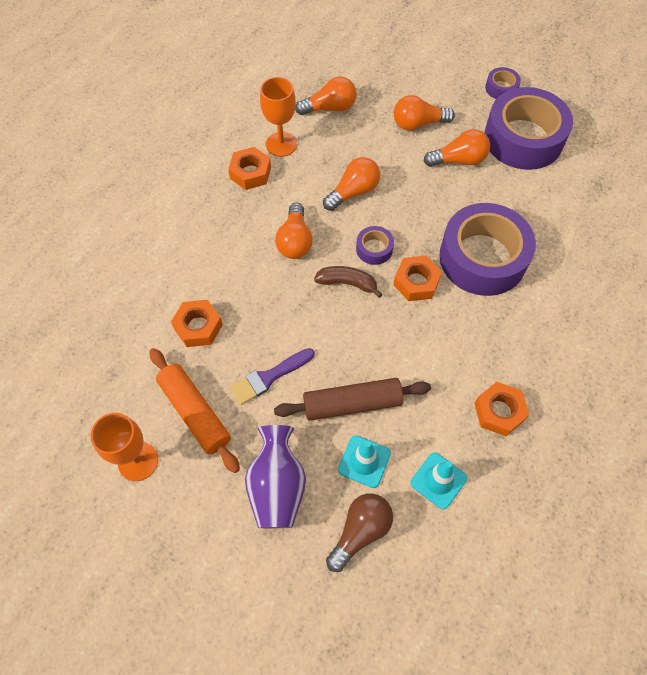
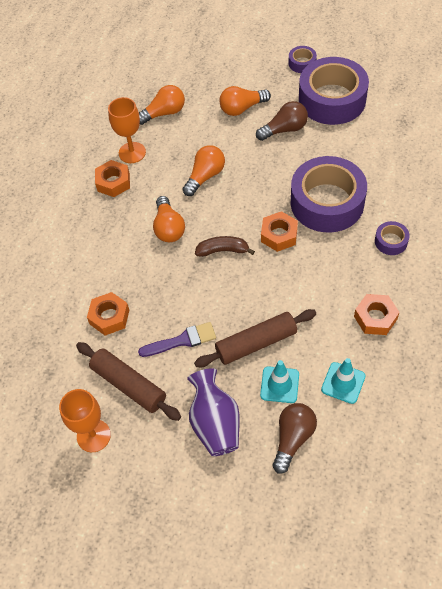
camera: 10 degrees left, 5 degrees down
orange rolling pin [149,348,240,473] -> brown rolling pin [76,342,181,421]
purple brush [230,348,315,405] -> purple brush turned 150 degrees counterclockwise [138,322,216,357]
purple tape [356,226,394,265] -> purple tape moved to [375,221,410,255]
orange light bulb [424,129,490,167] -> brown light bulb [256,101,308,141]

